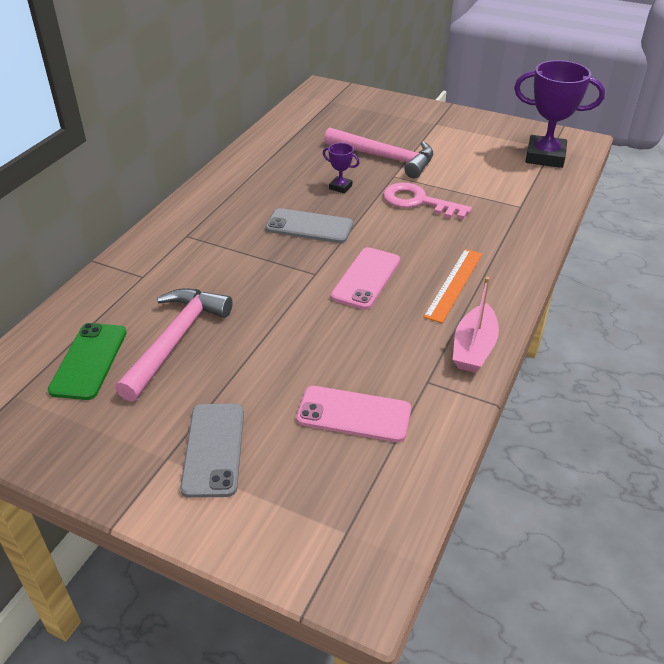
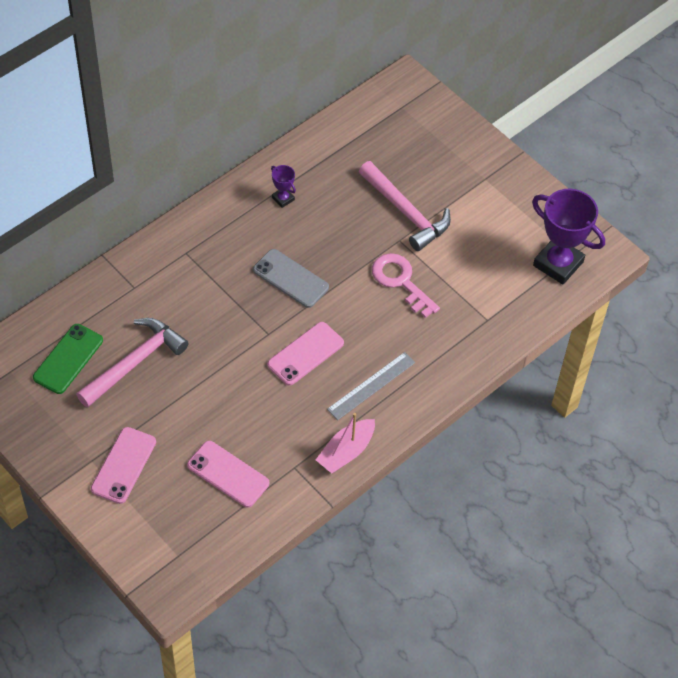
camera: 20 degrees right, 15 degrees up
grey phone [180,404,244,498] -> pink phone [91,427,156,504]
purple trophy [323,143,360,193] -> purple trophy moved to [271,165,296,208]
orange ruler [424,249,482,323] -> grey ruler [327,352,415,420]

